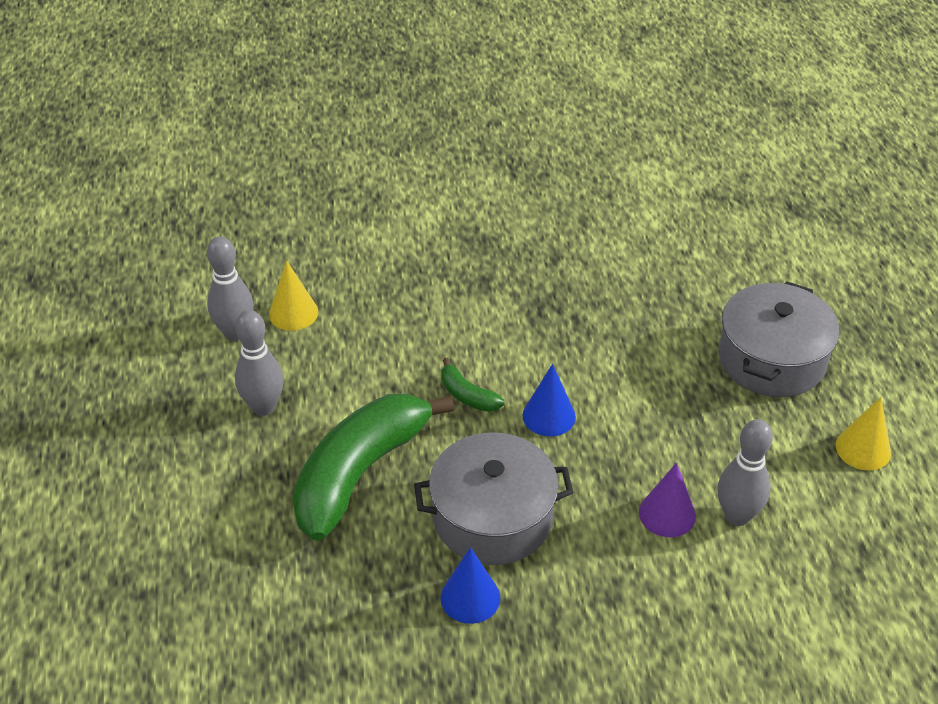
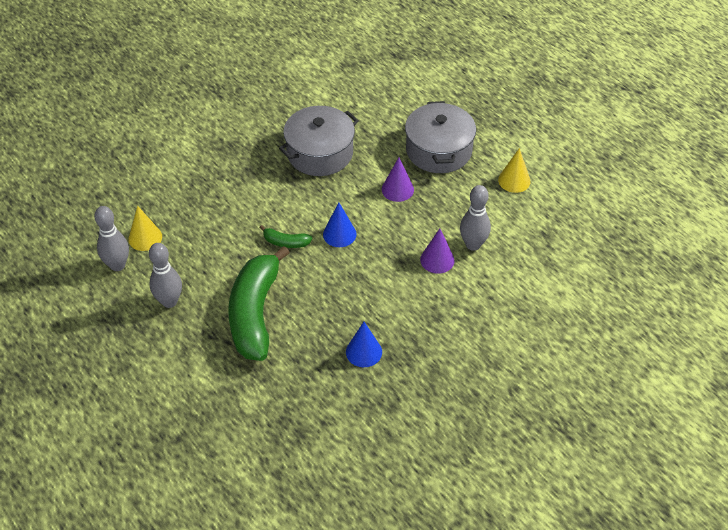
camera: 30 degrees left, 5 degrees up
grey pot [414,432,573,565] -> grey pot moved to [279,106,359,176]
none -> purple cone [382,157,414,202]

